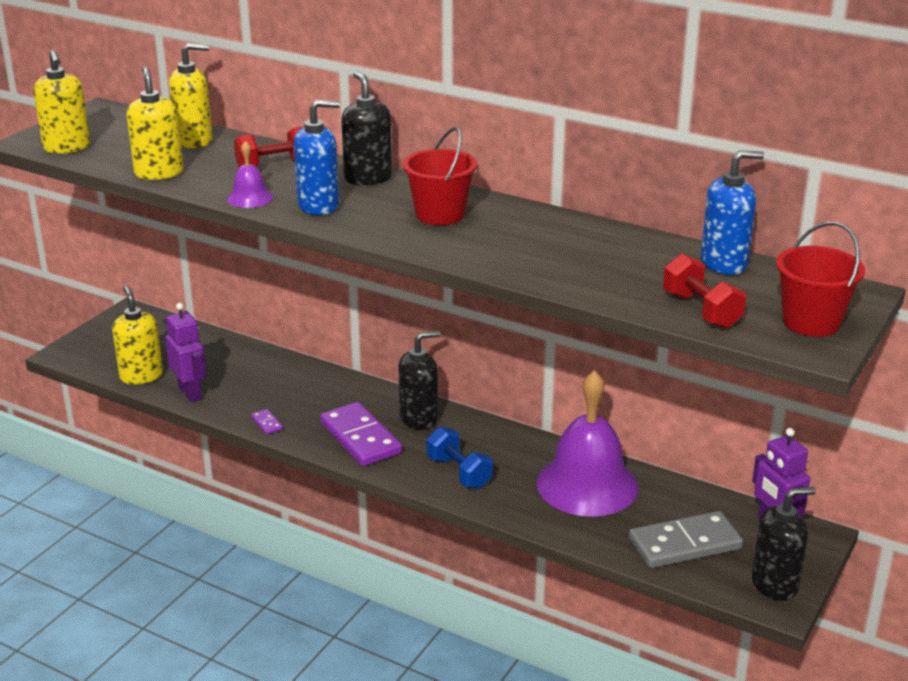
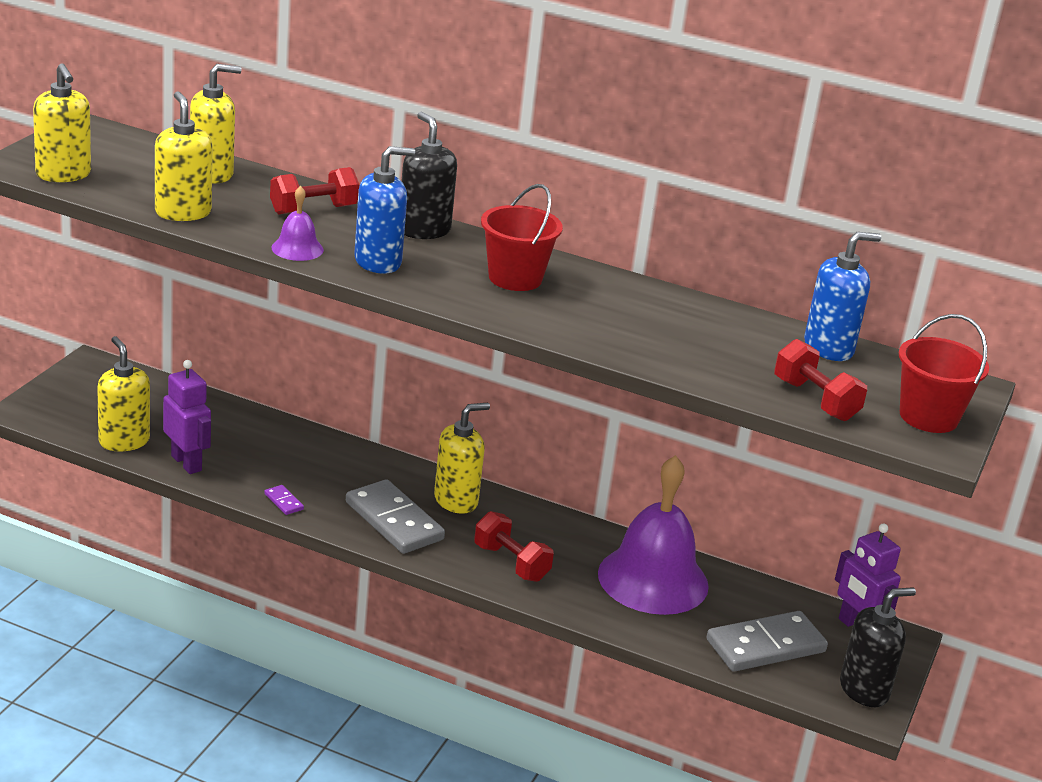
camera: 10 degrees left, 0 degrees up
purple domino [320,402,402,466] -> grey domino [346,479,445,554]
black soap dispenser [398,330,440,430] -> yellow soap dispenser [434,403,490,514]
blue dumbbell [427,427,493,489] -> red dumbbell [474,511,554,582]

